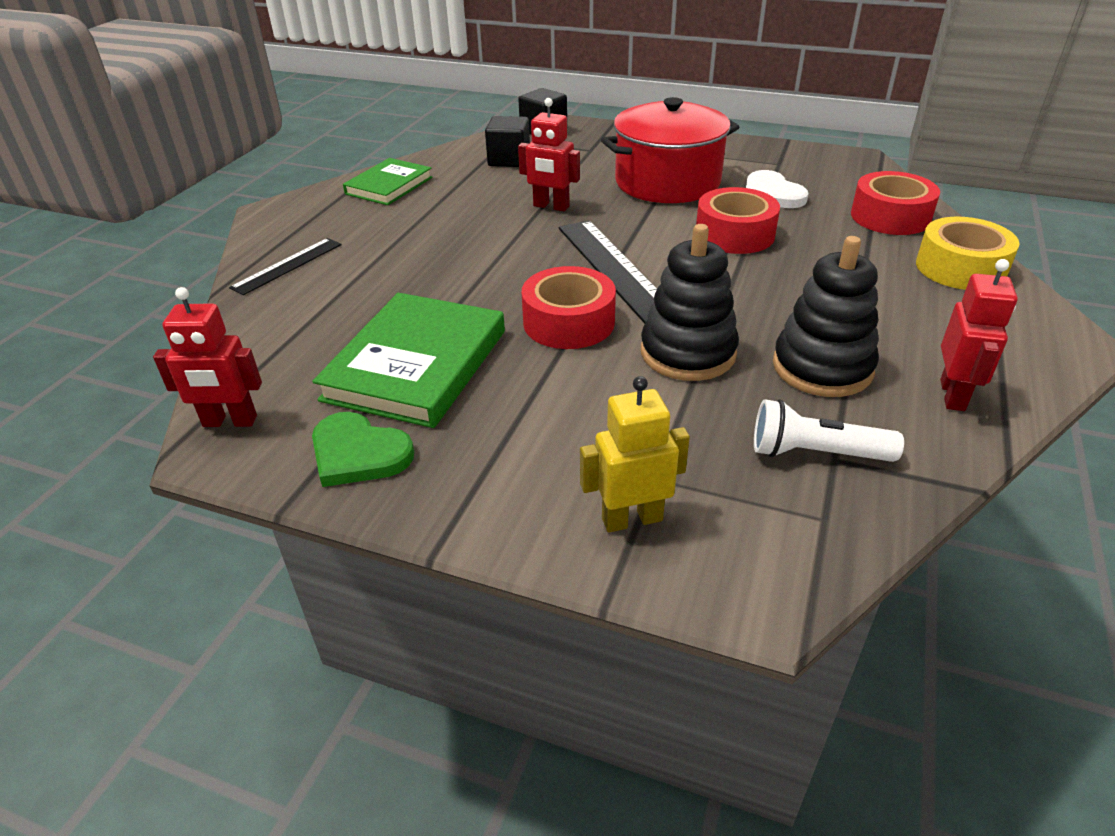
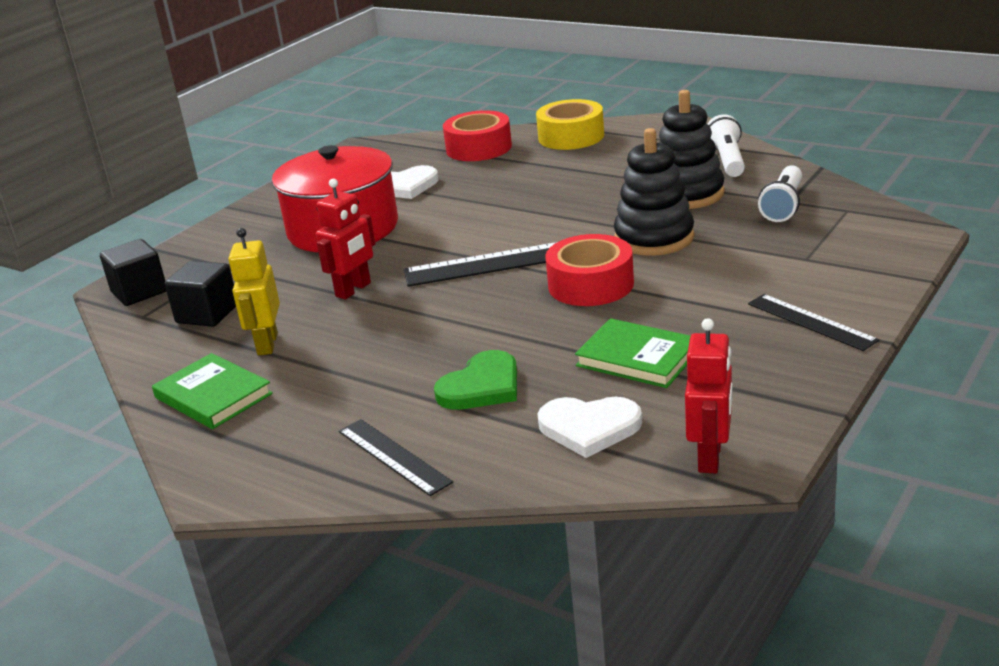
camera: 75 degrees left, 10 degrees down
green book [312,293,505,428] -> green book [575,318,691,388], size x0.62
green heart [312,412,414,487] -> green heart moved to [434,350,517,410]
yellow robot [580,376,690,532] -> yellow robot moved to [228,228,280,355]
red tape [696,187,780,254] -> none
red robot [940,259,1018,411] -> white flashlight [708,114,745,177]
none -> white heart [538,397,642,458]
none -> black ruler [748,294,879,351]

